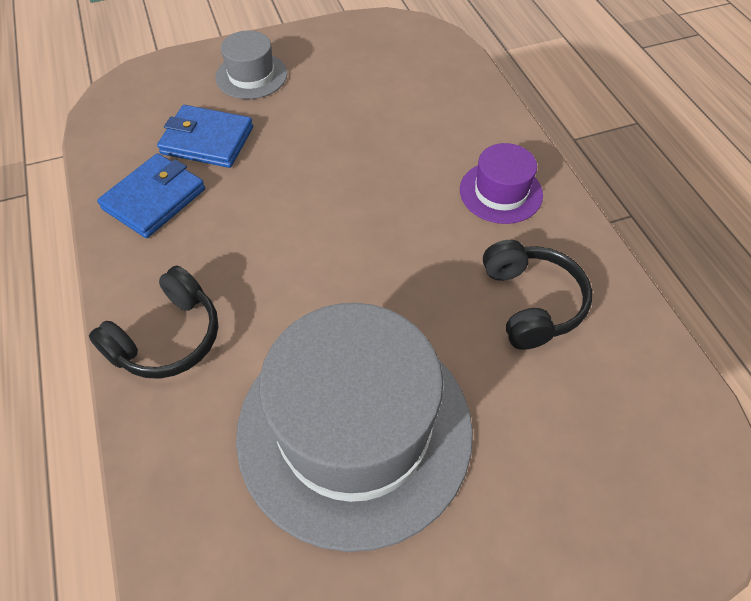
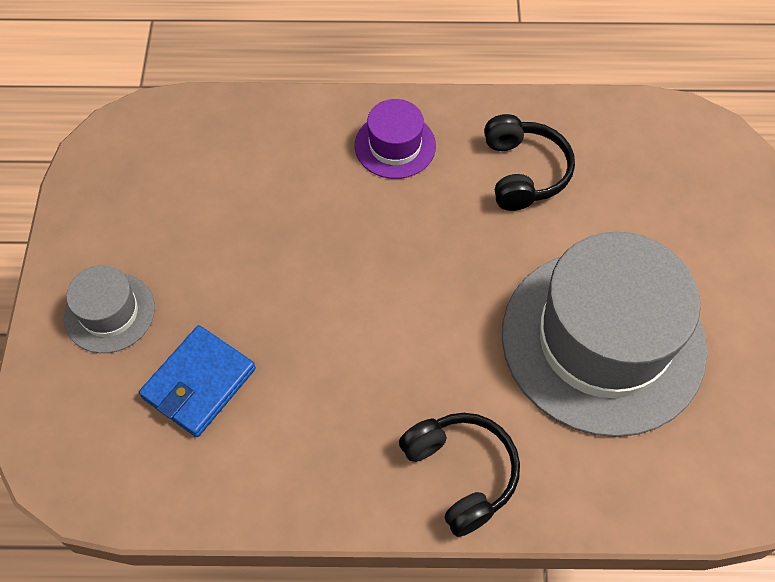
camera: 70 degrees left, 5 degrees up
blue wallet [97,153,205,238] -> none
black headphones [483,240,592,350] -> black headphones turned 75 degrees clockwise [484,114,575,211]

